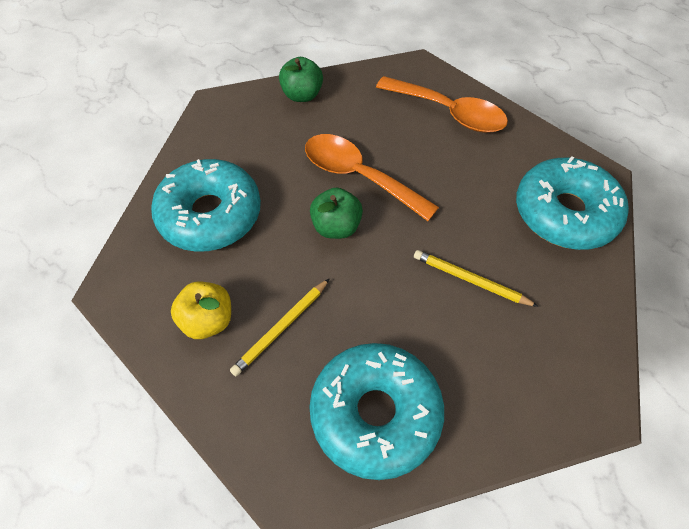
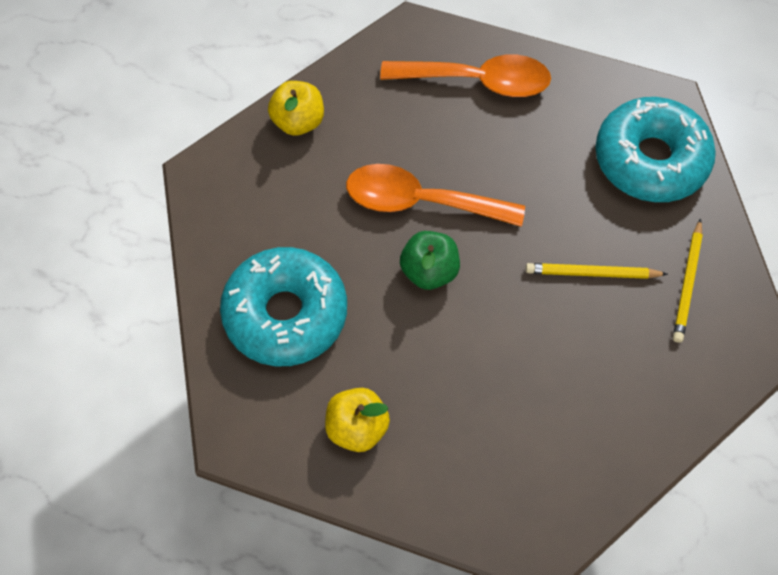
camera: 25 degrees left, 5 degrees up
yellow pencil [230,278,330,376] -> yellow pencil moved to [673,218,703,343]
green apple [279,57,323,102] -> yellow apple [268,81,324,136]
turquoise donut [309,343,444,480] -> none

